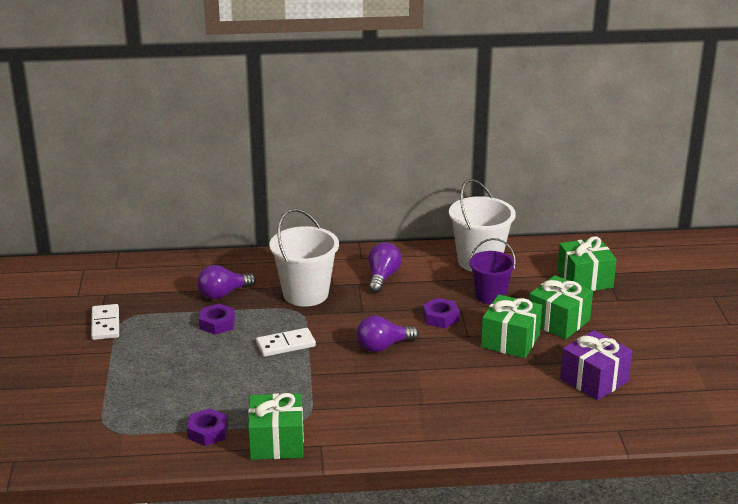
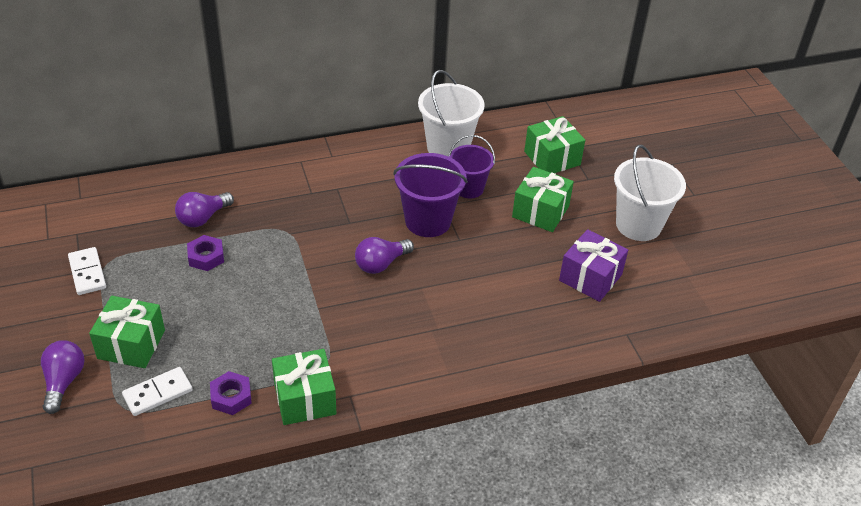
camera: 15 degrees left, 15 degrees up
white domino [256,328,316,357] -> white domino moved to [122,367,193,416]
white bucket [269,209,339,307] -> white bucket moved to [614,145,686,241]
purple light bulb [368,242,402,293] -> purple light bulb moved to [41,340,85,414]
purple nut [423,298,459,328] -> purple bucket [393,153,468,237]
green gift [481,294,542,358] -> green gift moved to [89,296,165,368]

